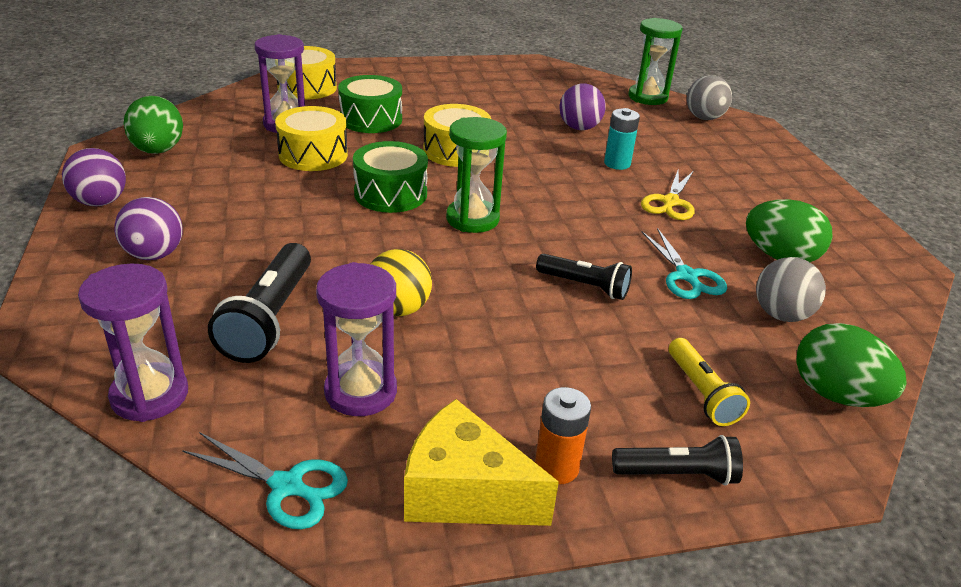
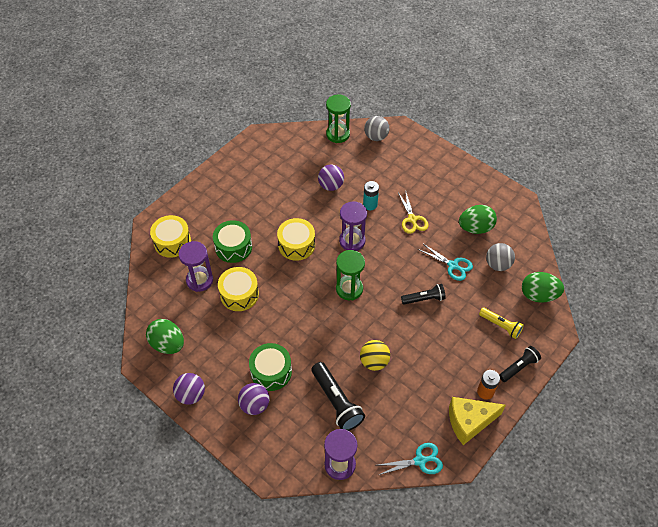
camera: 35 degrees left, 20 degrees up
purple hourglass [316,262,397,416] -> purple hourglass moved to [339,202,367,251]
green drum [353,141,428,213] -> green drum moved to [249,343,292,391]

